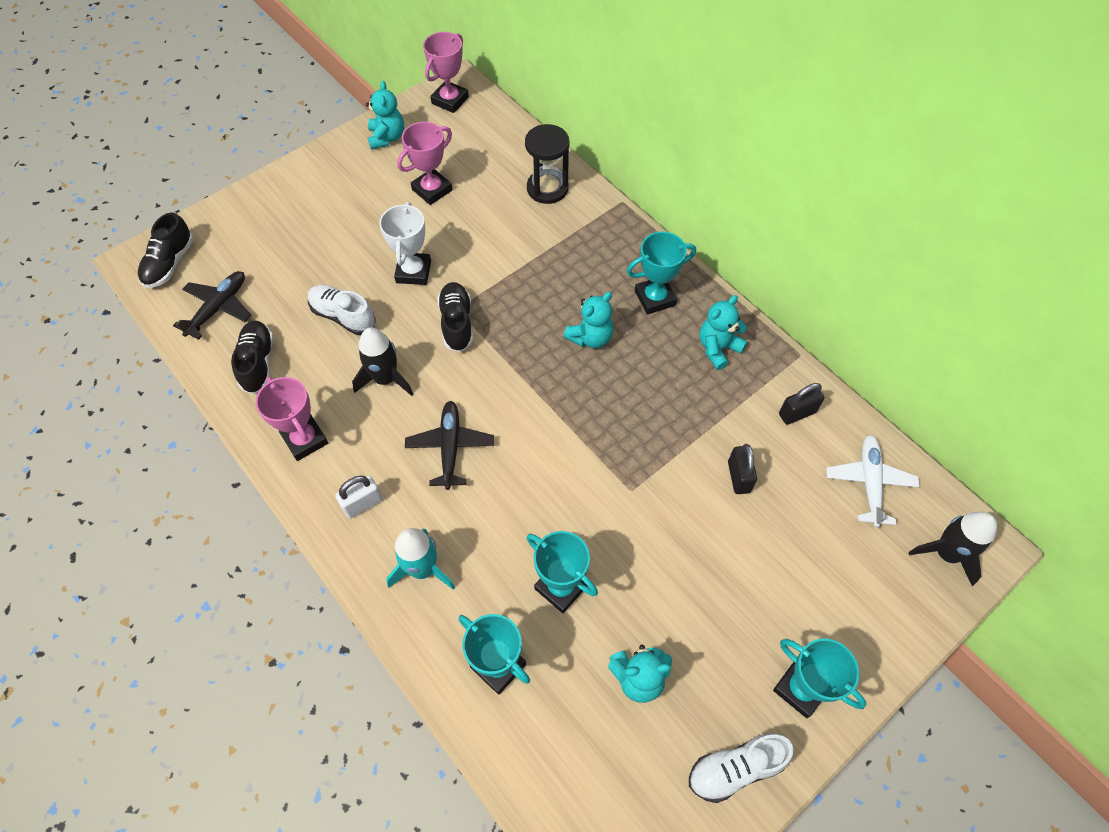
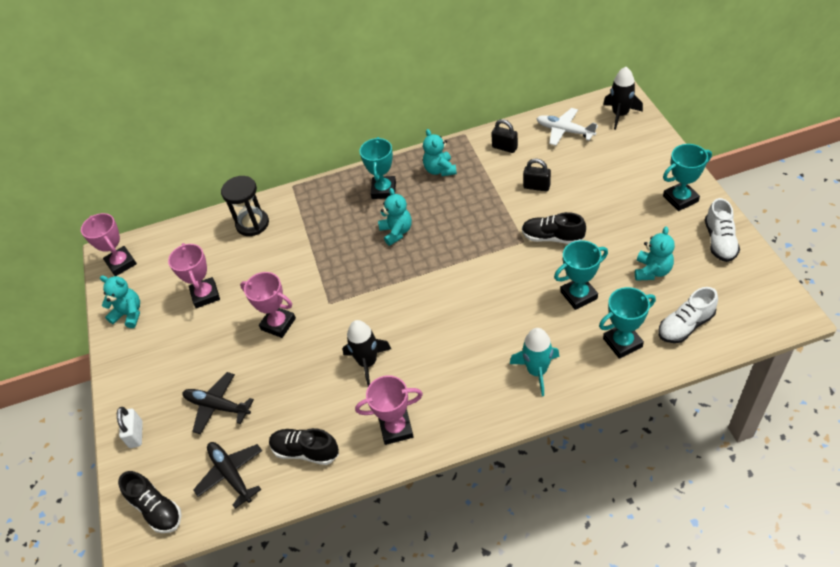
camera: 60 degrees left, 10 degrees down
white shoe [308,285,376,335] -> white shoe moved to [658,287,718,343]
white padlock [335,476,383,519] -> white padlock moved to [117,407,143,448]
white trophy [379,202,431,285] -> pink trophy [240,272,296,338]
black plane [405,401,494,490] -> black plane moved to [182,372,254,434]
black shoe [437,282,473,352] -> black shoe moved to [522,212,586,244]
black padlock [779,383,825,425] -> black padlock turned 60 degrees counterclockwise [491,119,518,153]

